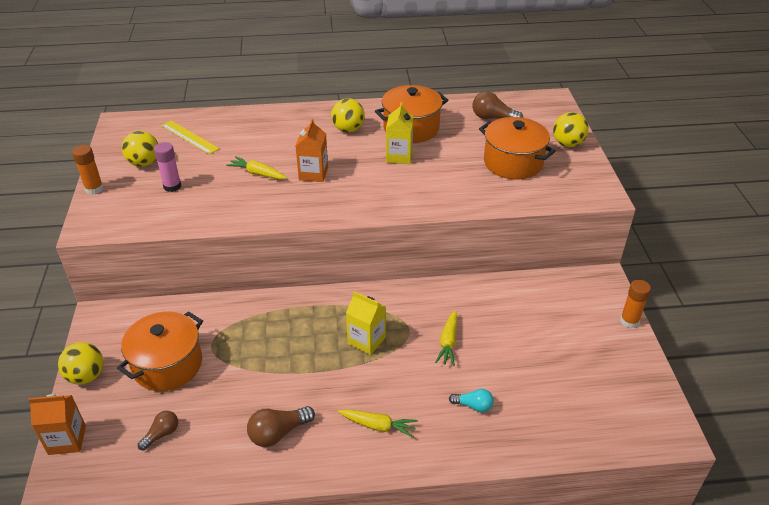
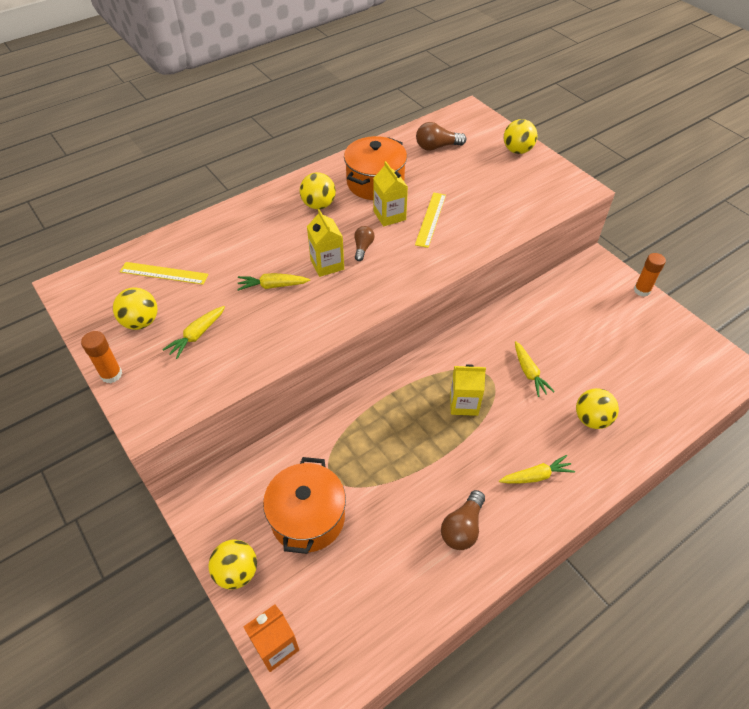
camera: 30 degrees left, 10 degrees up
brown light bulb [138,411,178,450] -> brown light bulb moved to [354,226,375,261]
pink glue stick [154,142,181,192] -> yellow carrot [162,306,225,359]
orange carton [295,119,328,182] -> yellow carton [307,209,344,277]
turquoise light bulb [449,389,494,412] -> yellow ball [576,388,619,429]
orange pot [479,117,556,180] -> none
none -> yellow ruler [415,192,446,248]

